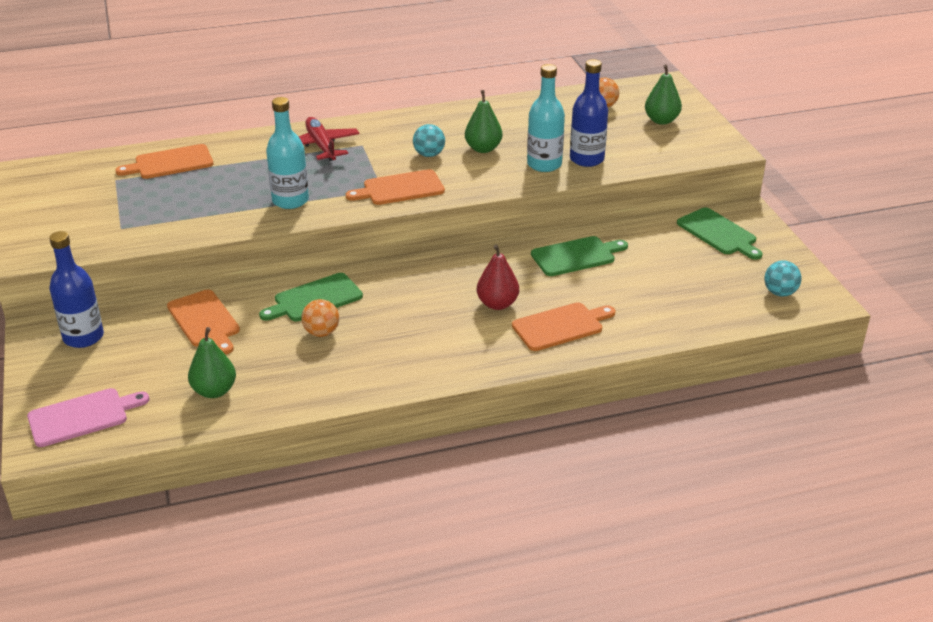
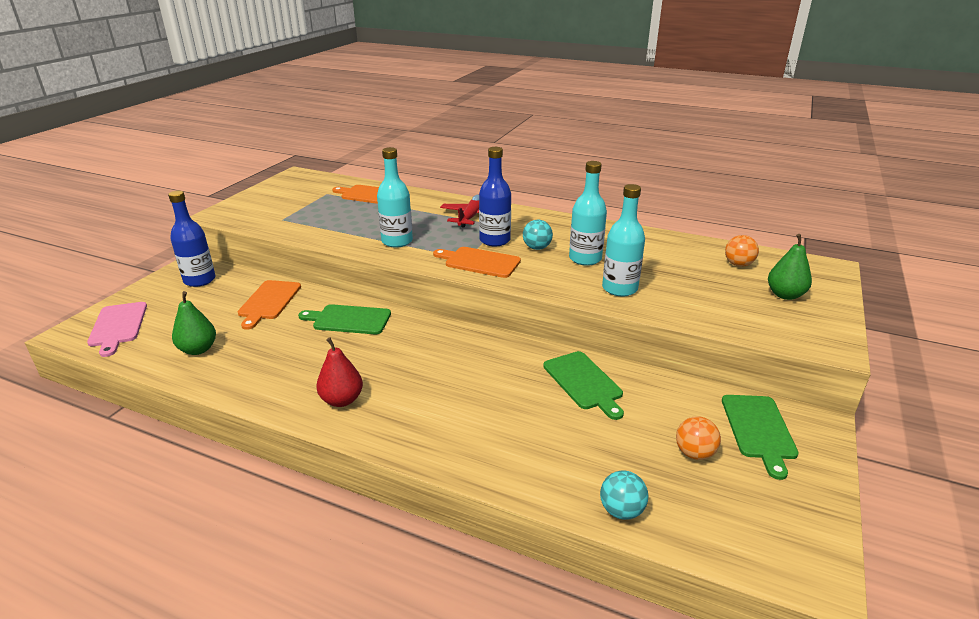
camera: 40 degrees right, 5 degrees down
pink cutting board [27,388,149,447] -> pink cutting board turned 60 degrees clockwise [87,302,147,357]
orange ball [301,299,339,337] -> orange ball moved to [676,416,721,460]
green pear [465,90,502,153] -> turquoise bottle [569,161,607,266]
red pear [477,245,519,310] -> red pear moved to [317,337,363,407]
orange cutting board [512,302,615,351] -> none
green cutting board [531,236,628,276] -> green cutting board turned 45 degrees clockwise [543,351,624,420]
blue bottle [570,59,608,167] -> blue bottle moved to [479,147,511,246]
turquoise ball [764,260,802,297] -> turquoise ball moved to [600,470,648,520]

